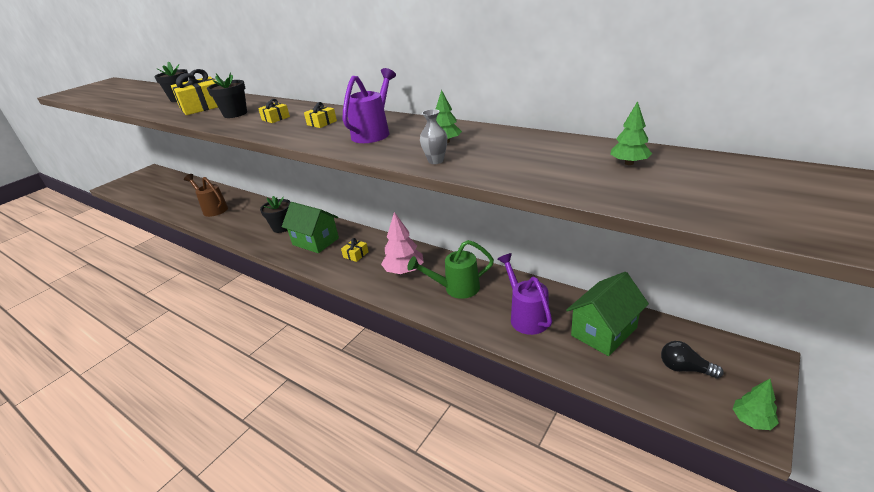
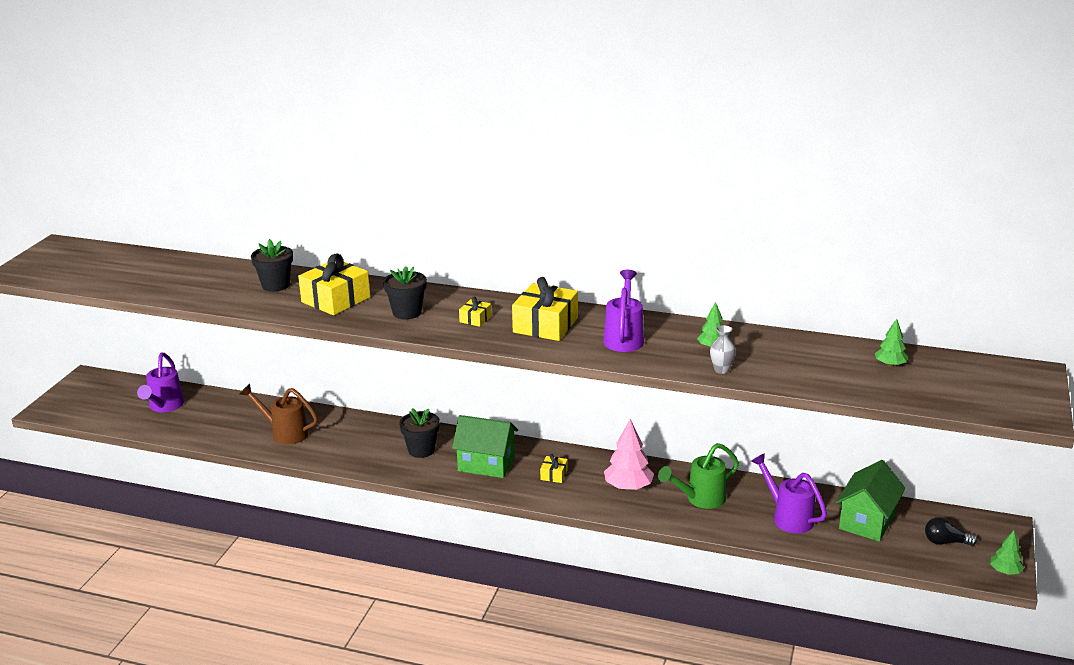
camera: 20 degrees left, 5 degrees down
yellow gift [304,102,337,128] -> yellow gift [512,277,578,341], size x2.11
none -> purple watering can [137,352,184,412]

